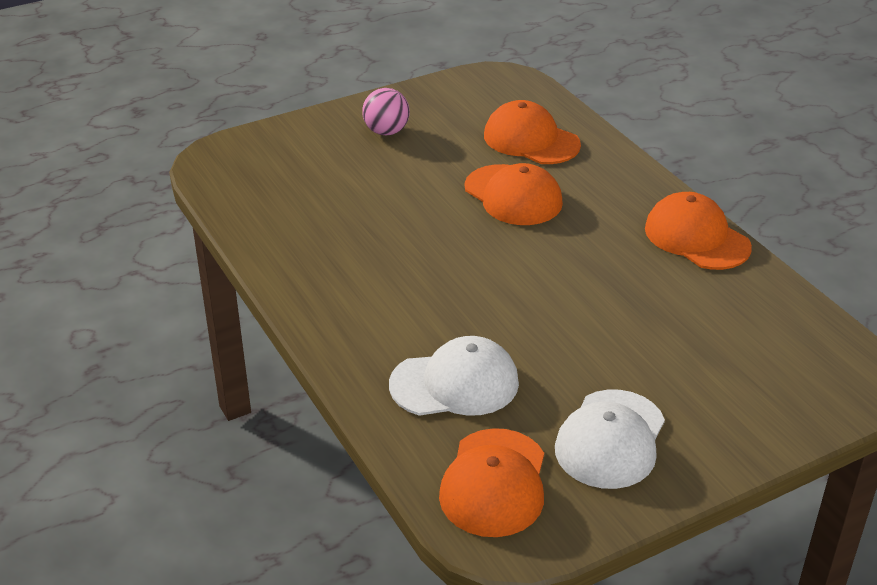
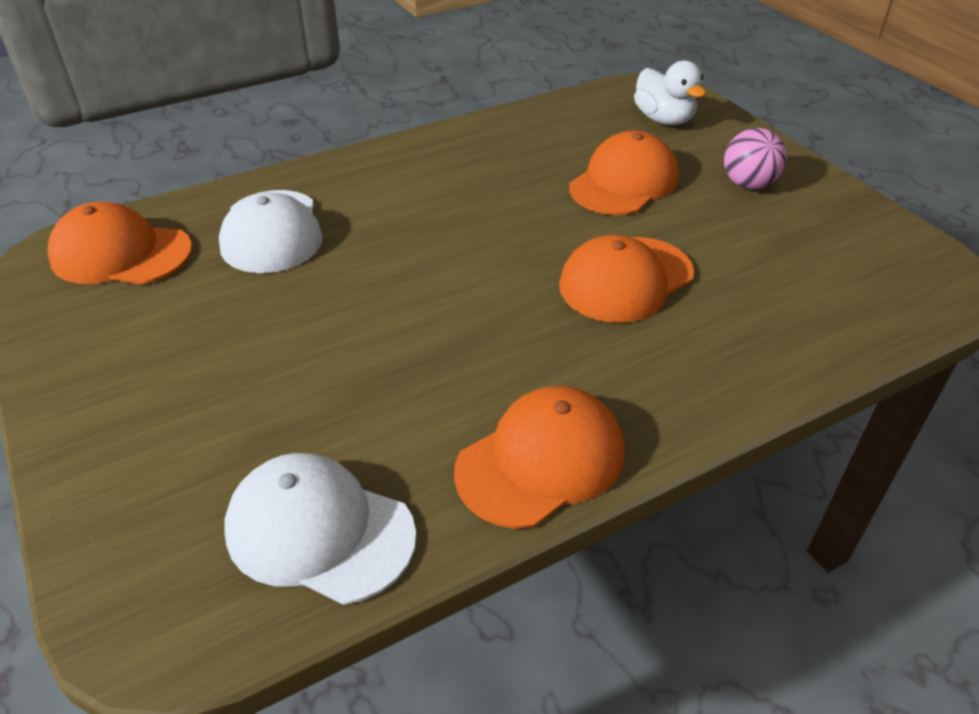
camera: 90 degrees right, 5 degrees up
orange cap [484,100,581,164] -> orange cap moved to [569,131,679,215]
white cap [555,390,665,489] -> white cap moved to [225,453,416,604]
none -> white duck [634,60,706,125]

